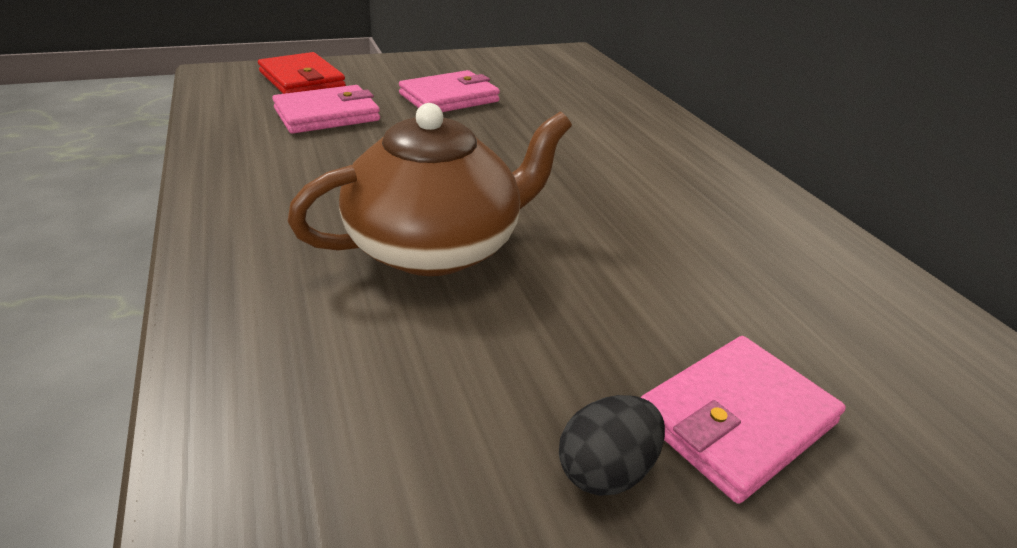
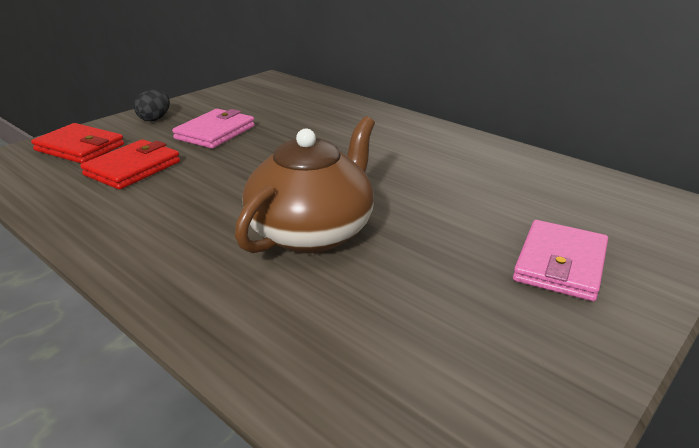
camera: 25 degrees left, 5 degrees down
pink wallet [272,85,380,134] -> red wallet [80,139,180,190]
black egg [559,395,665,496] -> black egg moved to [134,90,170,121]

